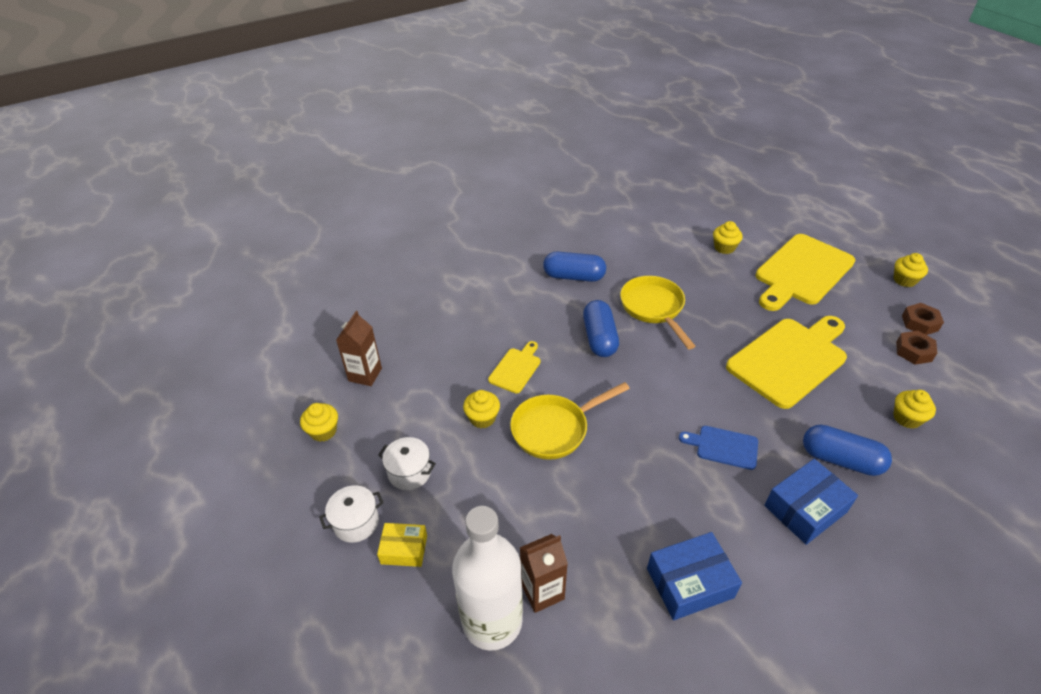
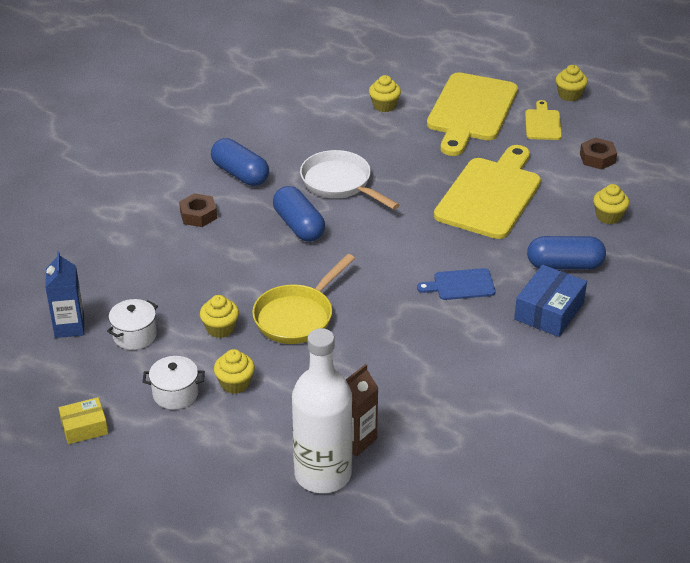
camera: 25 degrees left, 5 degrees down
yellow cupcake [300,403,338,442] -> yellow cupcake moved to [214,349,255,394]
white pot [319,486,384,543] -> white pot moved to [107,299,158,350]
brown carton [336,311,382,386] -> blue carton [45,251,84,338]
yellow box [377,523,427,567] -> yellow box moved to [59,397,108,444]
yellow cutting board [488,341,541,393] -> yellow cutting board moved to [525,100,562,140]
blue capsule [543,252,606,282] -> blue capsule turned 60 degrees clockwise [211,138,269,186]
yellow pan [620,276,695,349] -> white pan [300,150,400,210]
blue box [647,532,742,620] -> none
brown nut [902,303,944,335] -> brown nut moved to [179,193,217,227]

